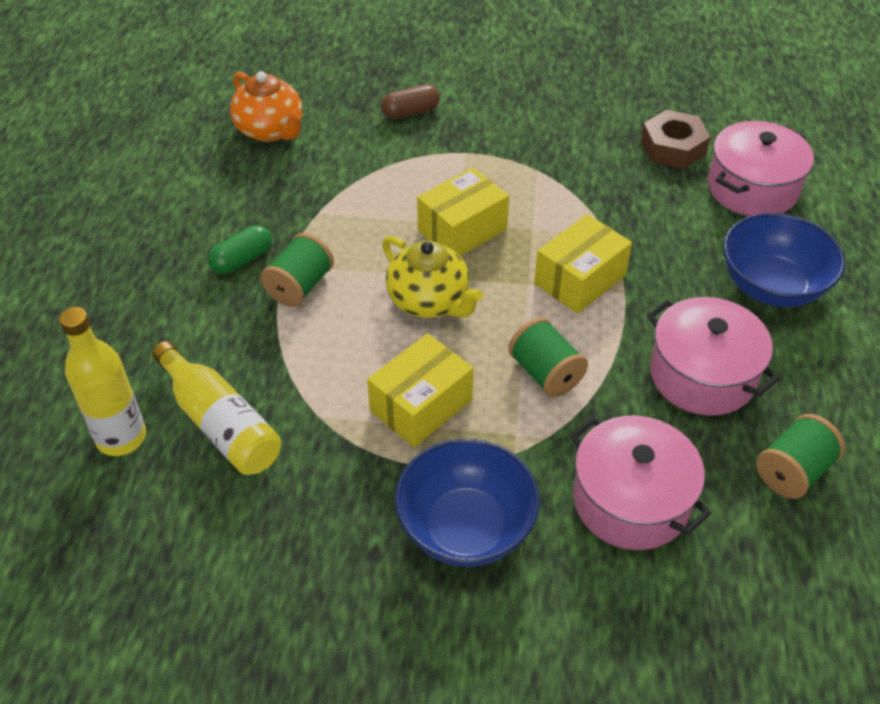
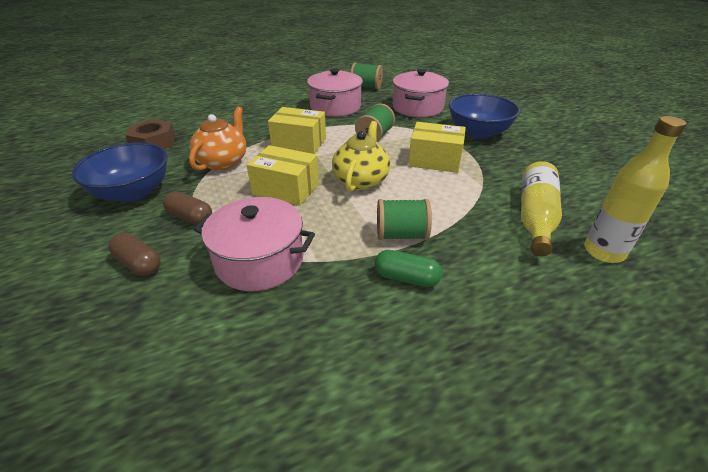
camera: 120 degrees left, 10 degrees down
orange teapot [230,71,302,142] -> orange teapot moved to [189,107,246,171]
pink pot [708,121,814,216] -> pink pot moved to [194,197,315,291]
blue bowl [723,213,845,307] -> blue bowl moved to [72,142,168,202]
none -> brown capsule [163,191,212,225]

